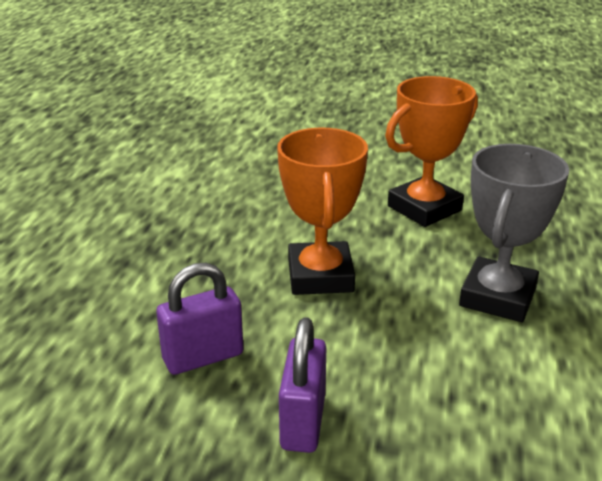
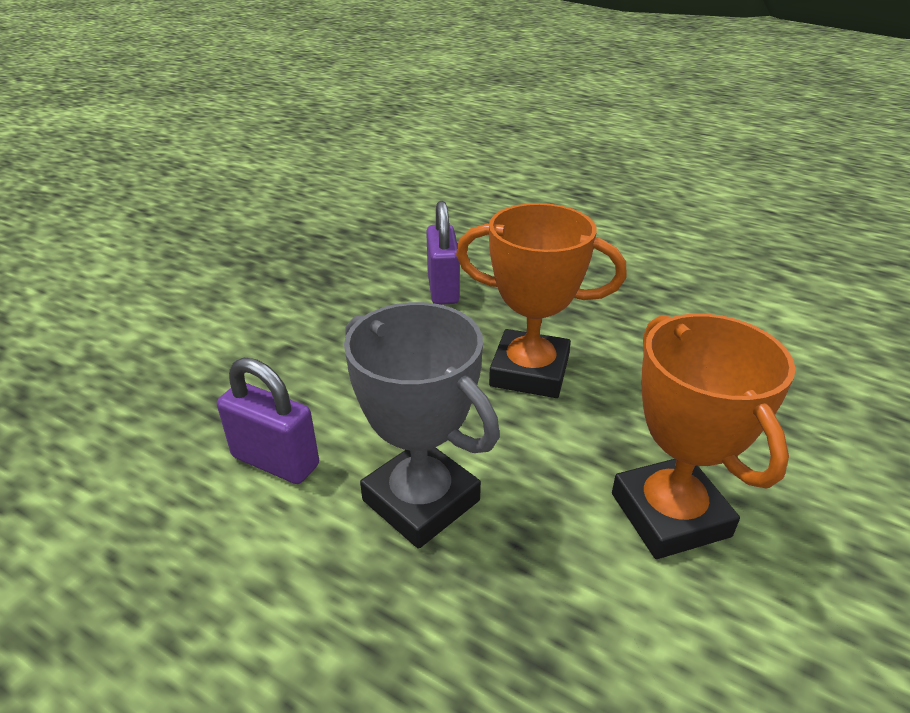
camera: 110 degrees right, 5 degrees up
purple padlock [279,317,326,453] -> purple padlock moved to [217,358,319,484]

